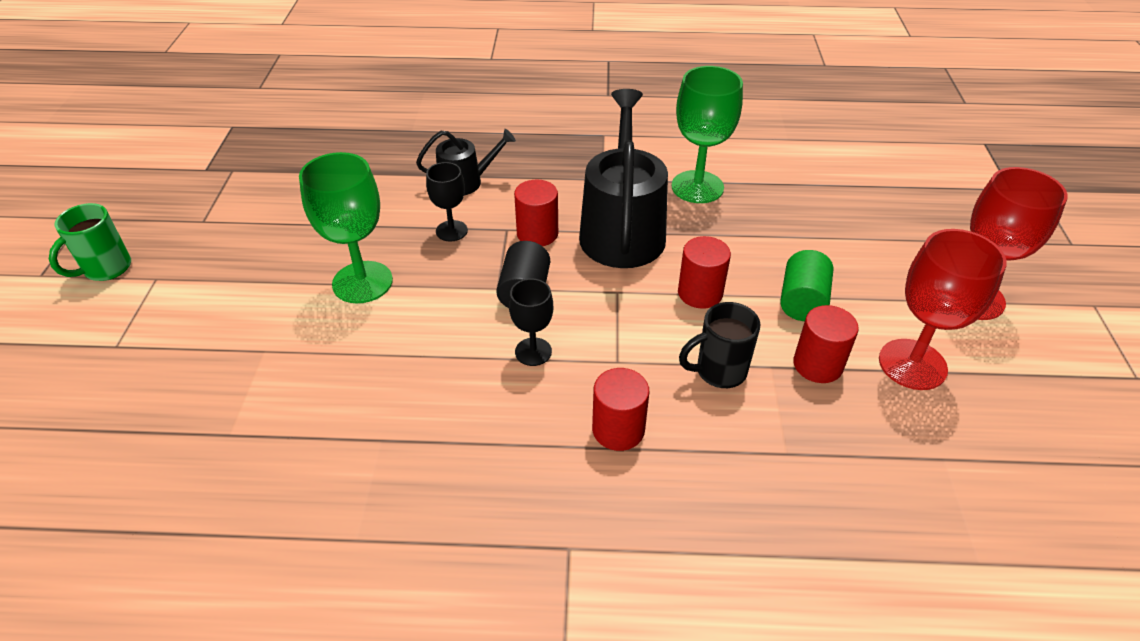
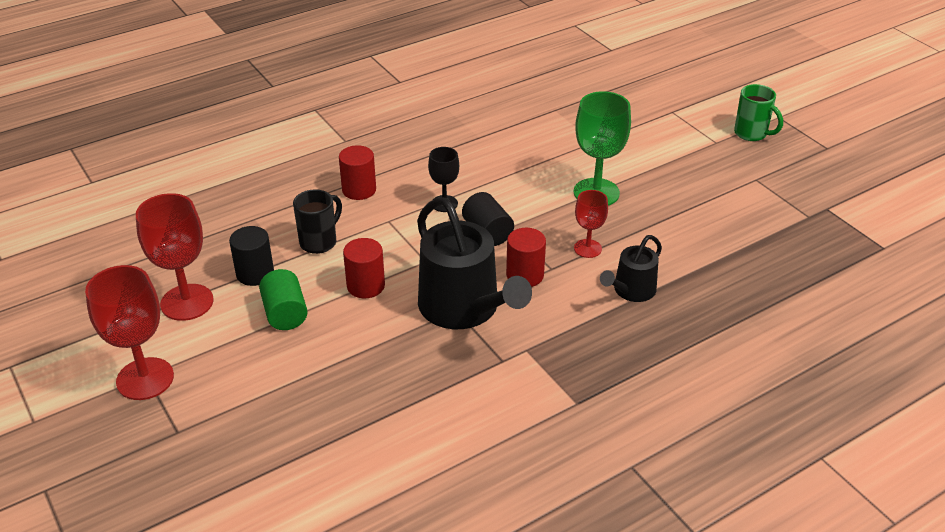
camera: 145 degrees right, 5 degrees down
green mug [49,203,131,281] -> green mug turned 135 degrees clockwise [734,84,783,141]
black goblet [426,162,468,242] -> red goblet [574,190,608,258]
green goblet [671,66,743,203] -> none
red cylinder [793,305,859,383] -> black cylinder [229,226,274,286]

